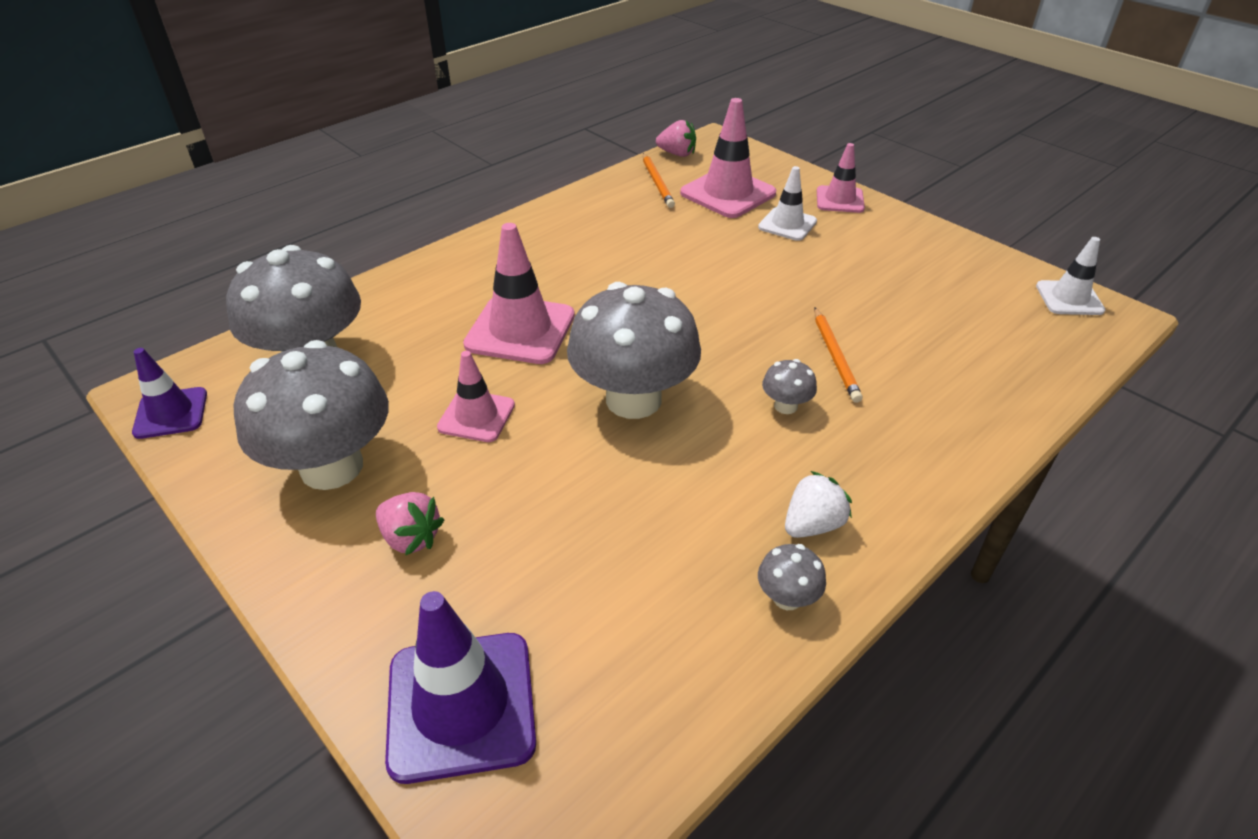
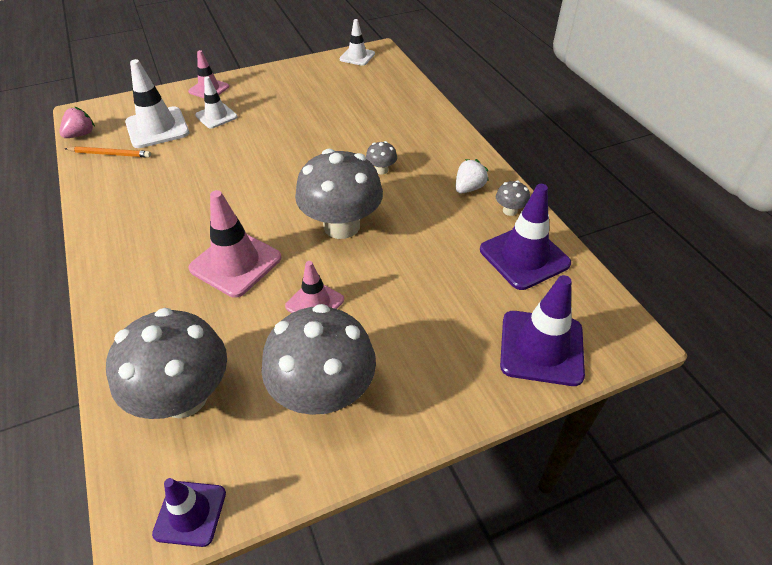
camera: 70 degrees left, 5 degrees up
pink strawberry [376,492,444,556] -> none
pink traffic cone [680,98,776,218] -> white traffic cone [125,59,189,148]
white strawberry [785,471,852,538] -> white strawberry turned 60 degrees clockwise [456,159,489,193]
orange pencil [814,308,863,403] -> none
none -> purple traffic cone [480,184,571,290]

